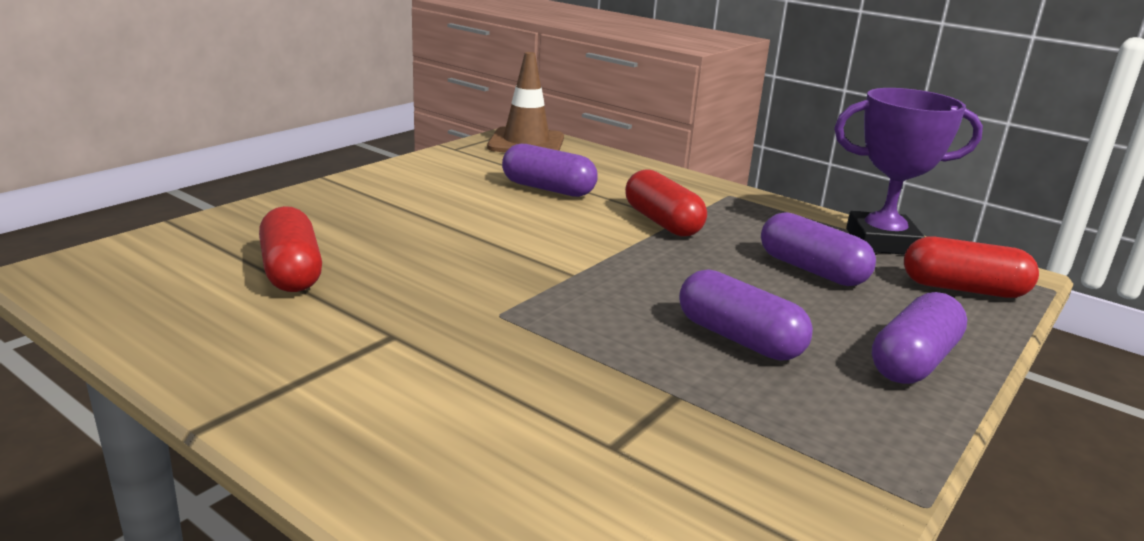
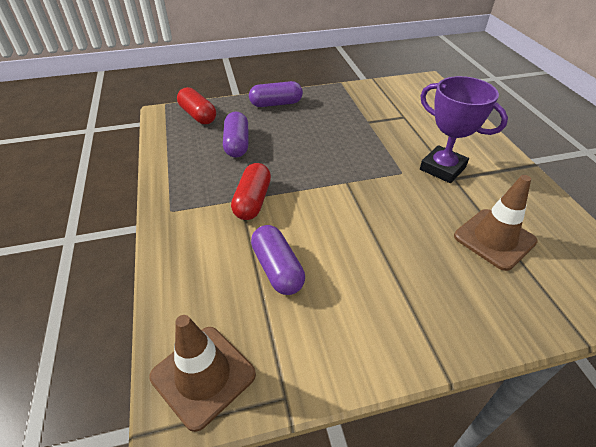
camera: 140 degrees left, 20 degrees up
red capsule [259,206,322,292] -> brown traffic cone [454,175,538,271]
purple capsule [679,269,813,361] -> none
purple trophy [834,88,983,255] -> purple trophy moved to [420,76,508,183]

